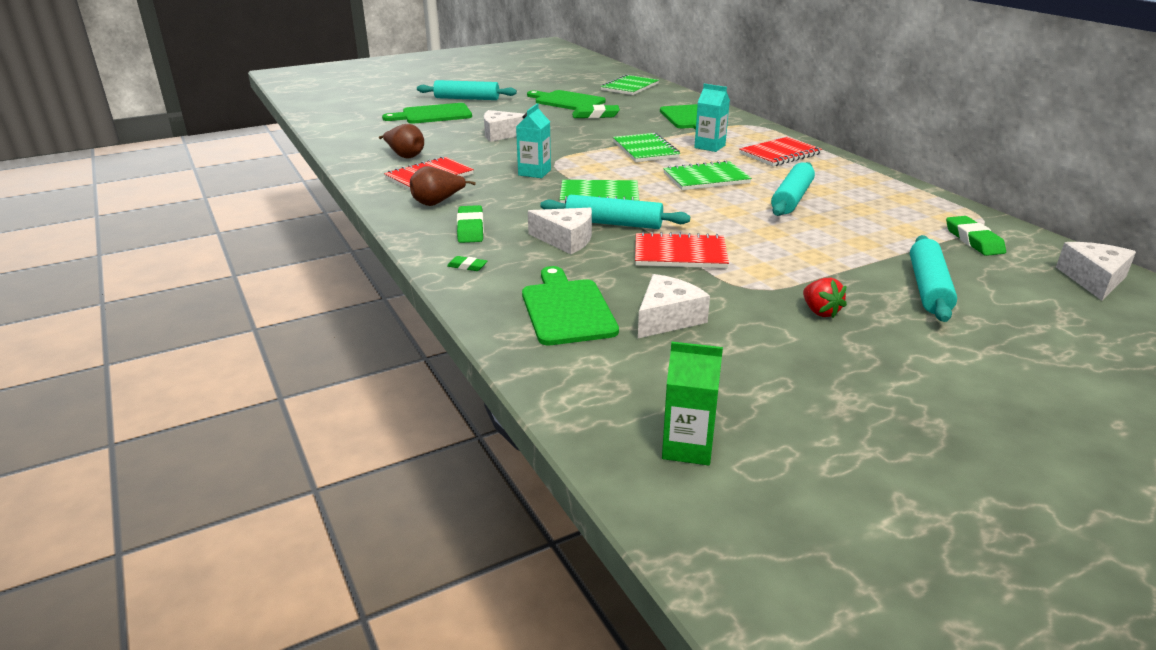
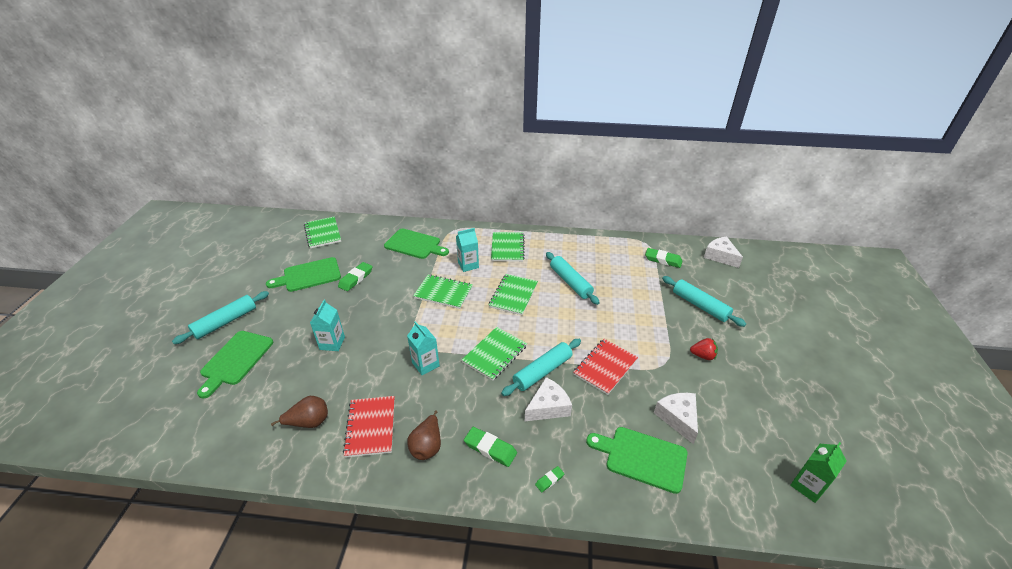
camera: 55 degrees left, 10 degrees up
white cheese [484,110,524,142] -> turquoise carton [310,300,345,351]
red notebook [739,137,822,166] -> green notebook [491,232,525,262]

